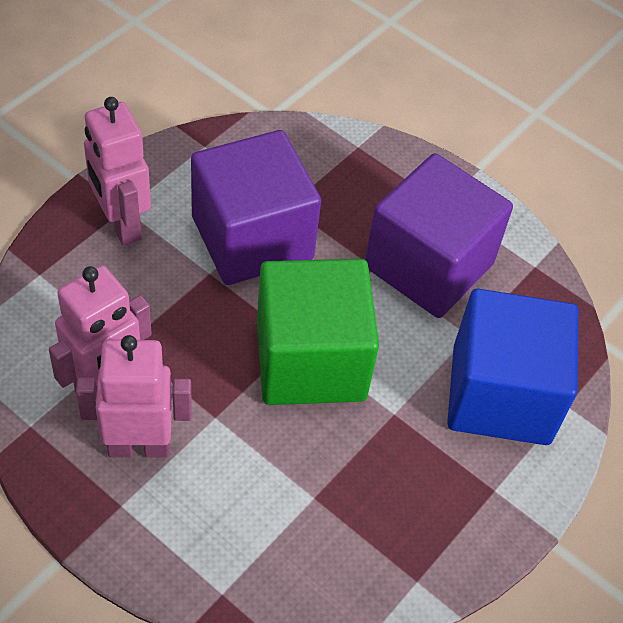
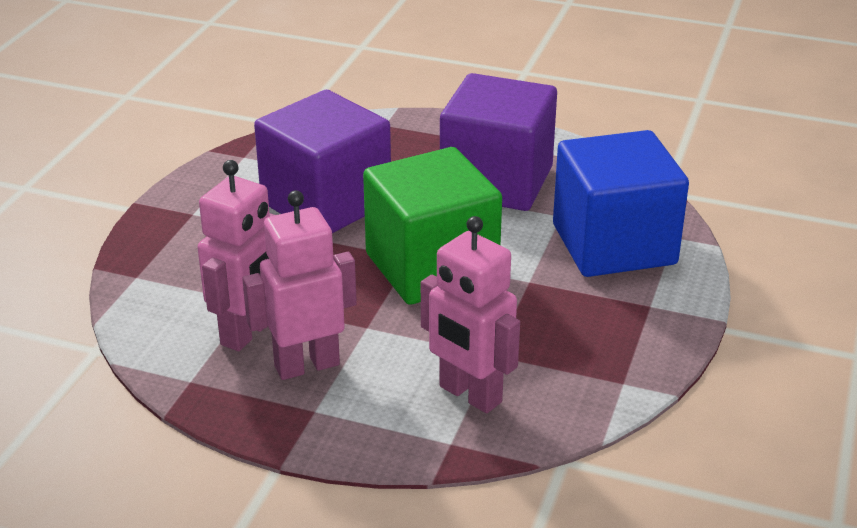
camera: 15 degrees left, 20 degrees down
pink robot [84,97,151,245] -> pink robot moved to [421,216,520,413]

